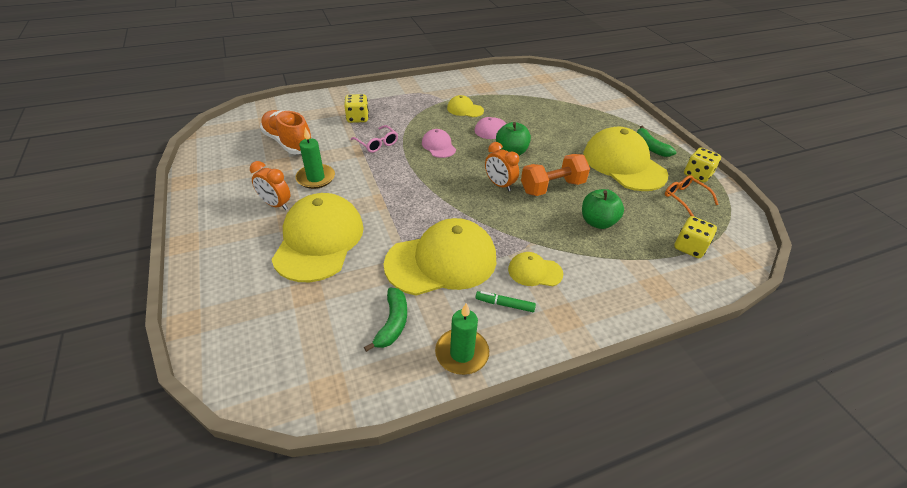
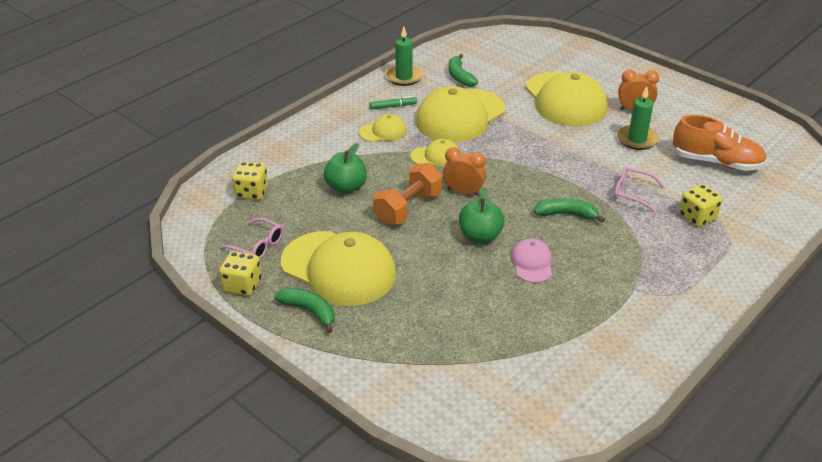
camera: 155 degrees right, 5 degrees down
pink cap [422,129,456,158] -> green banana [534,198,605,223]
yellow cap [447,95,484,117] -> yellow cap moved to [411,139,458,167]
orange glasses [665,175,719,216] -> pink glasses [220,218,283,259]

